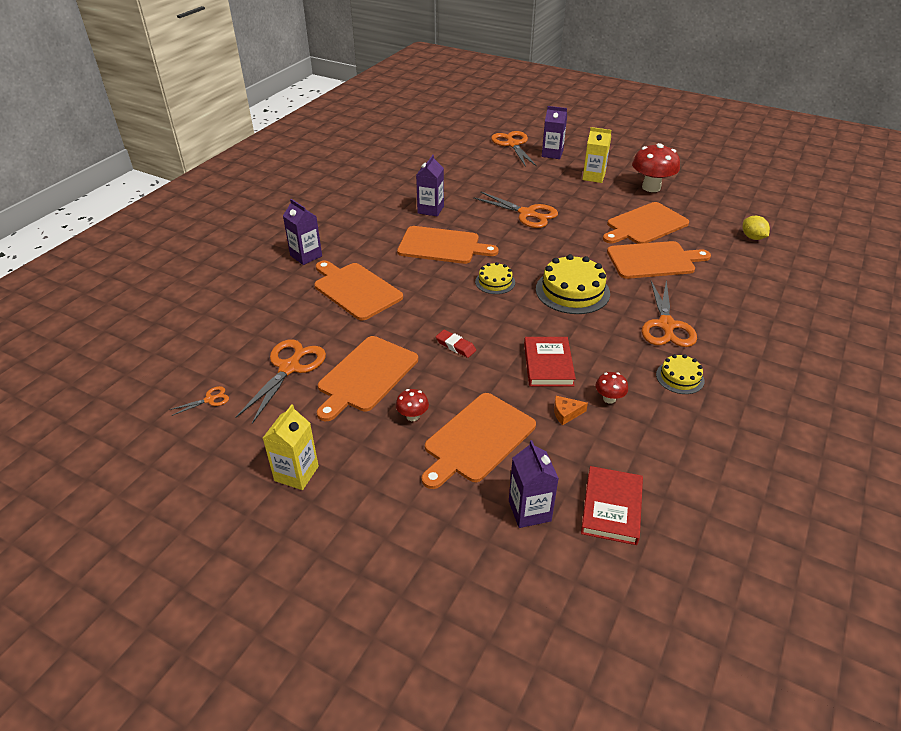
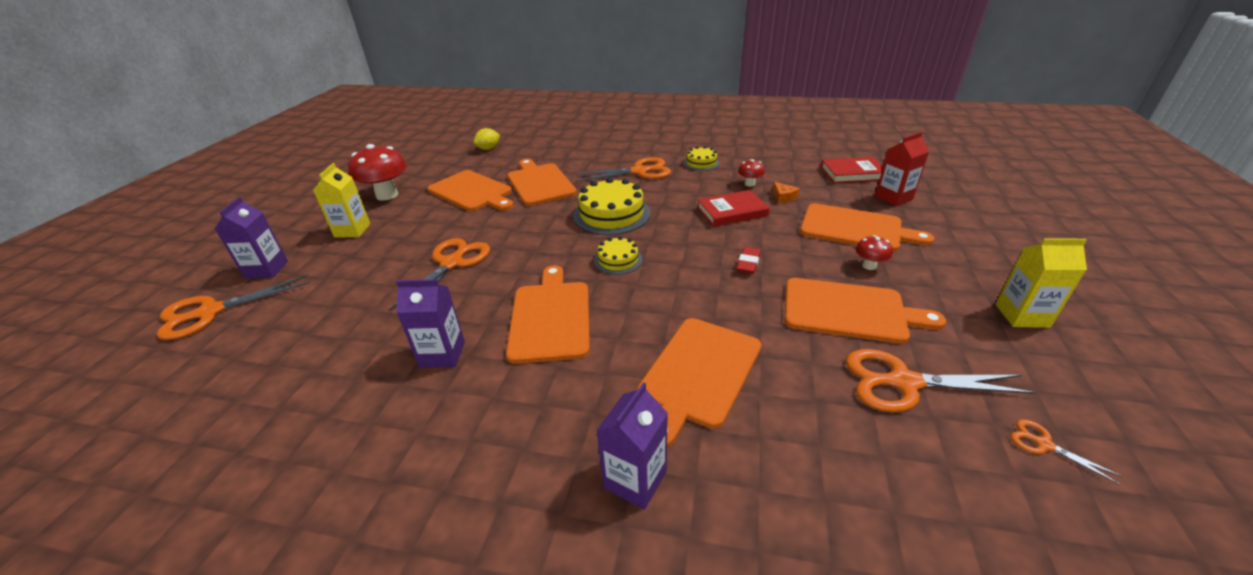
camera: 105 degrees left, 5 degrees down
purple carton [509,440,559,528] -> red carton [875,132,929,206]

